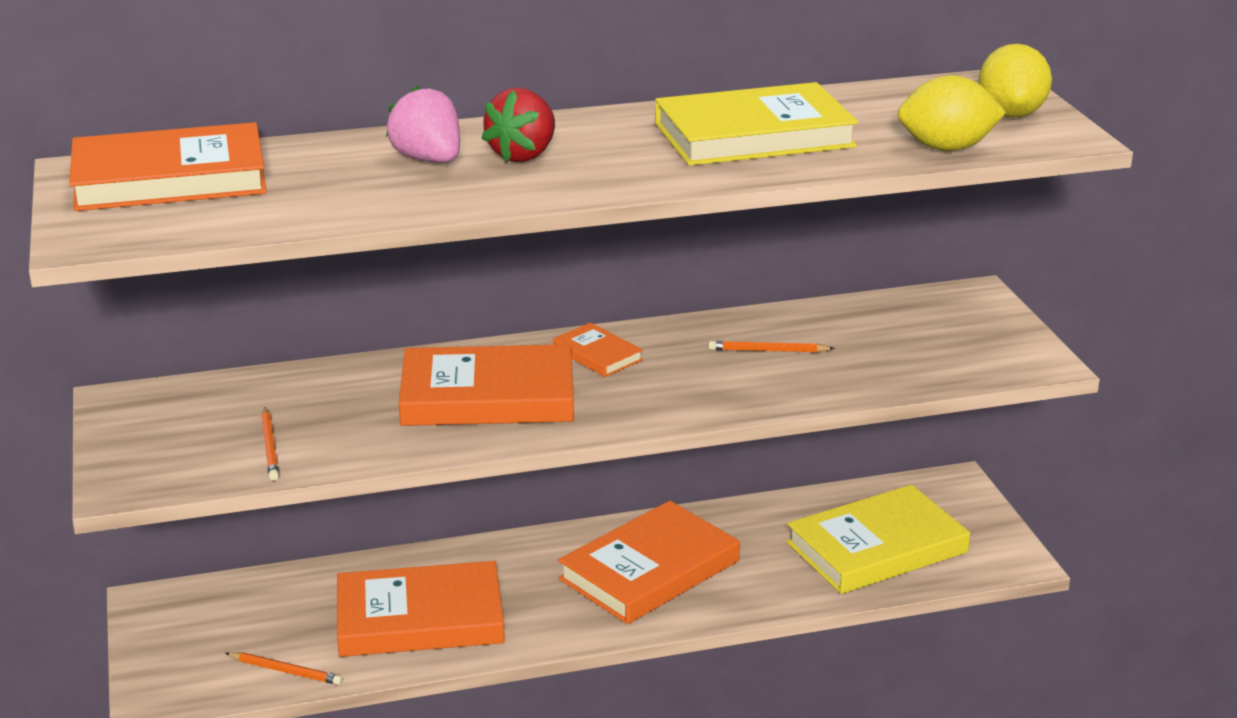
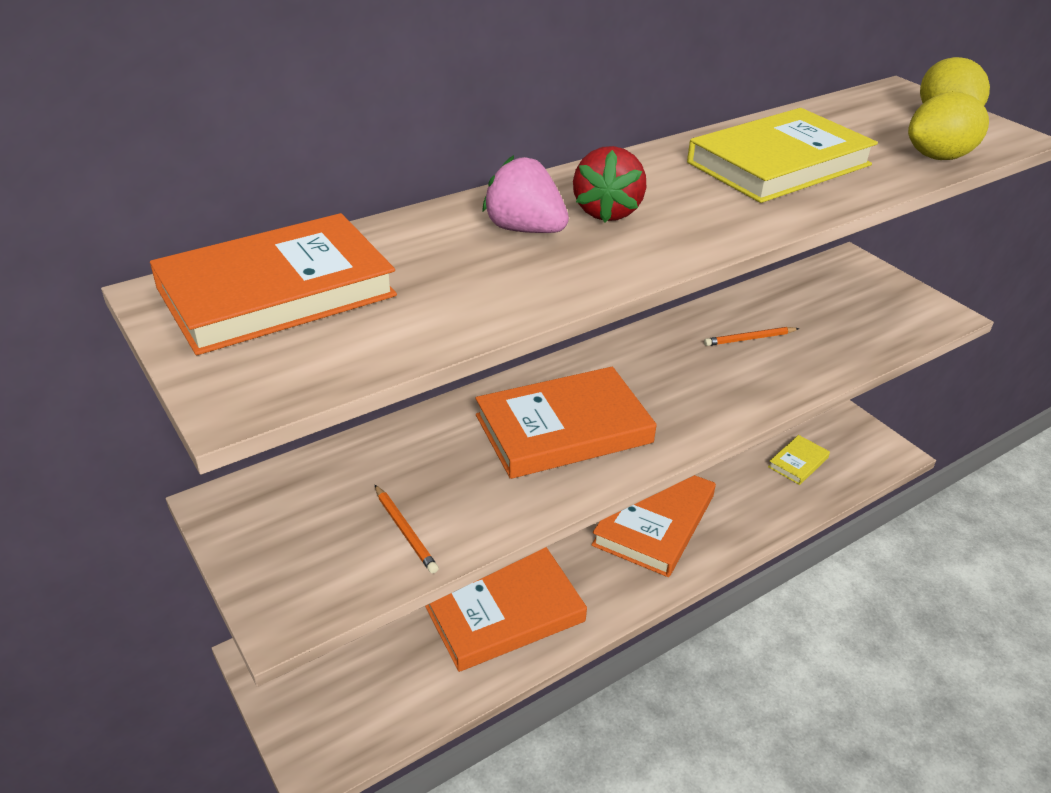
camera: 20 degrees left, 10 degrees up
orange pencil [225,652,343,685] -> none
orange book [553,323,643,377] -> none
yellow book [786,485,970,594] -> yellow book [768,435,830,485], size x0.48

